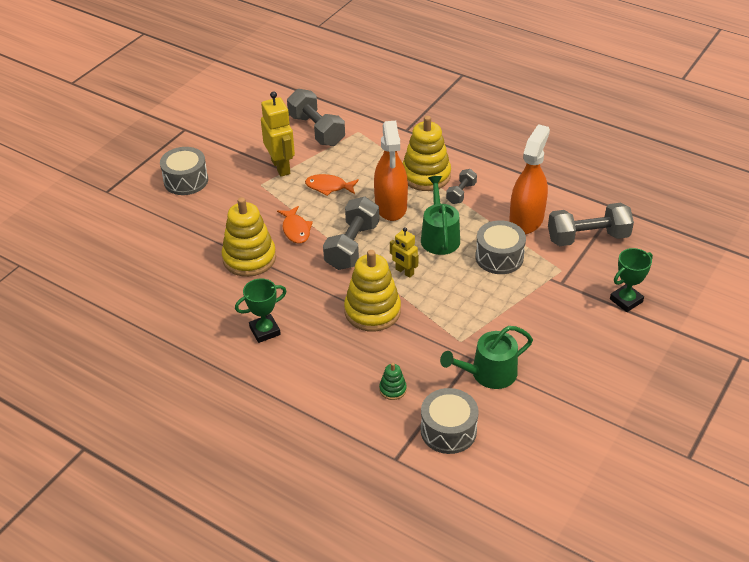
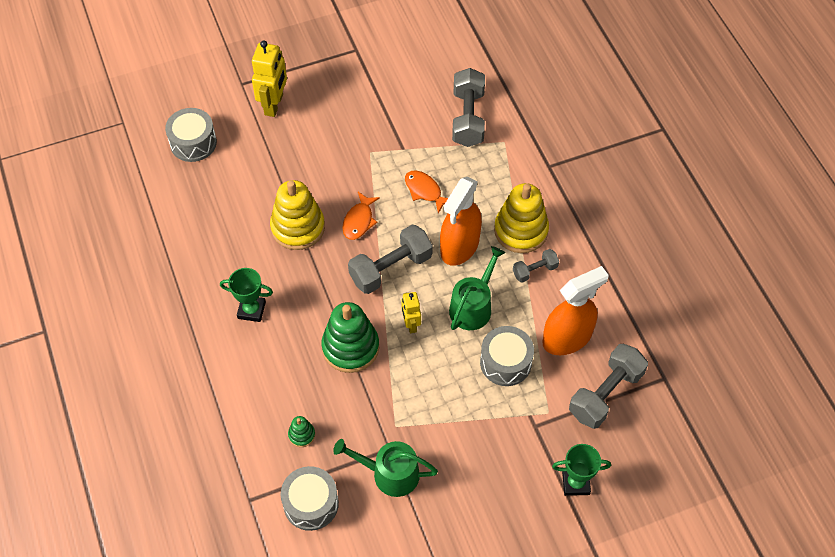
camera: 35 degrees right, 15 degrees up
grey drum [160,147,208,195] -> grey drum moved to [165,108,217,162]
yellow robot [261,91,295,177] -> yellow robot moved to [252,40,287,117]
yellow stacking toy [344,250,401,332] -> green stacking toy [321,302,379,373]
grey dumbbell [548,203,634,246] -> grey dumbbell turned 75 degrees counterclockwise [569,344,648,429]

